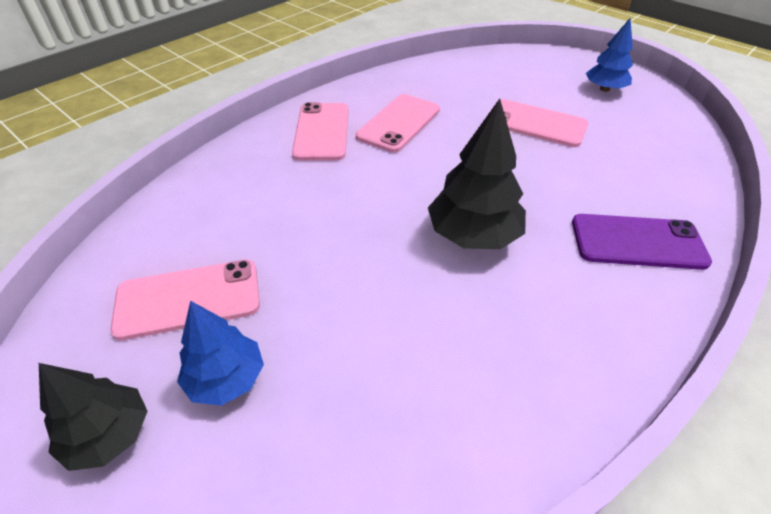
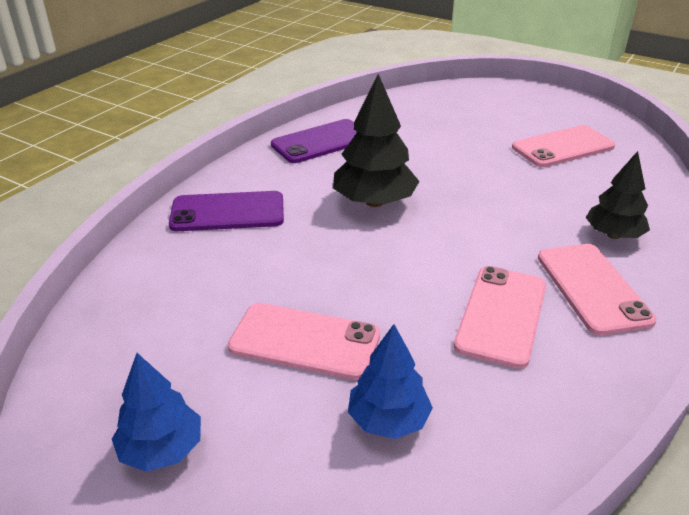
camera: 170 degrees right, 10 degrees down
black tree [39,363,148,471] -> black tree moved to [585,151,650,239]
blue tree [177,301,264,406] -> blue tree moved to [348,324,433,439]
none -> purple phone [271,119,358,163]

